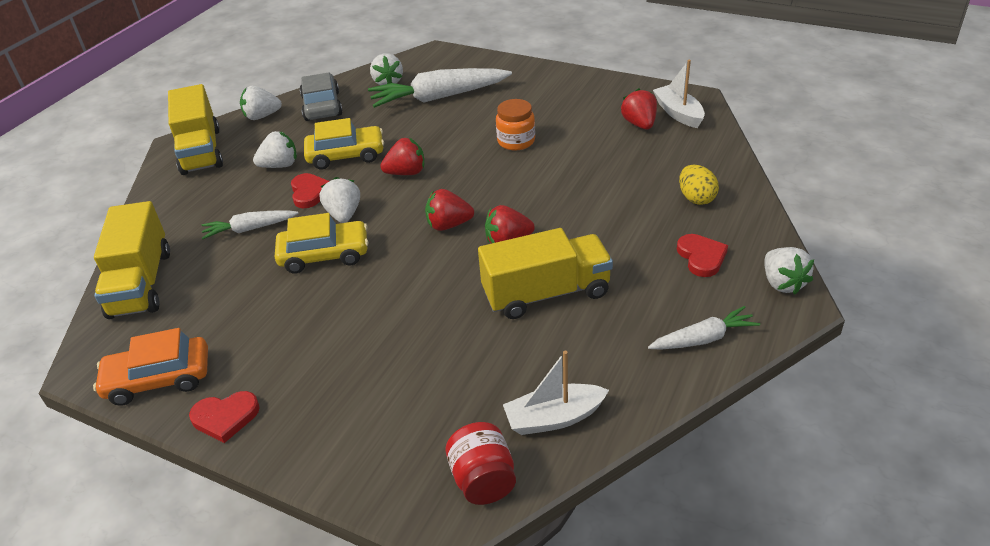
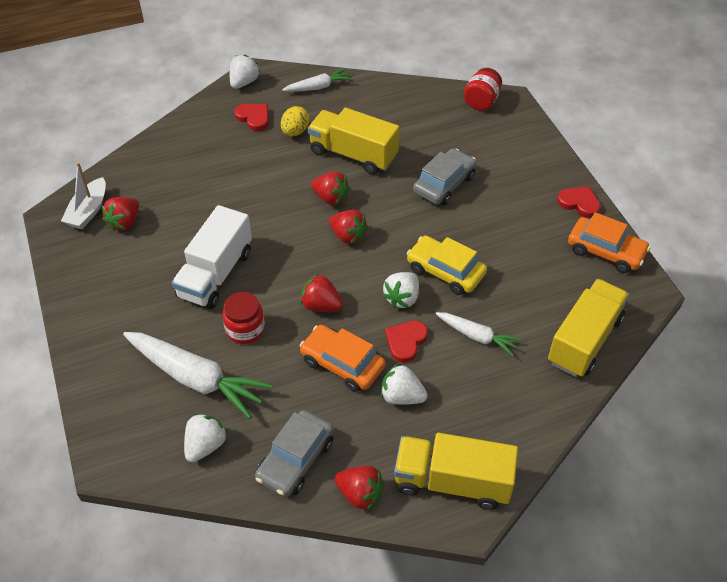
camera: 140 degrees left, 10 degrees up
yellow truck [168,84,223,175] -> yellow truck turned 105 degrees counterclockwise [394,433,518,510]
white strawberry [240,86,282,120] -> red strawberry [334,466,384,511]
yellow car [304,118,384,170] -> orange car [299,325,386,392]
orange jar [496,99,535,151] -> white truck [172,205,252,309]
white boat [503,351,609,435] -> none
white carrot [648,306,760,350] -> white carrot turned 135 degrees clockwise [282,69,352,92]
red heart [677,234,728,277] -> red heart turned 105 degrees clockwise [234,104,269,131]
yellow egg [679,165,719,205] -> yellow egg moved to [281,106,309,136]
none -> red jar [223,292,265,344]
none -> grey car [413,149,476,205]

